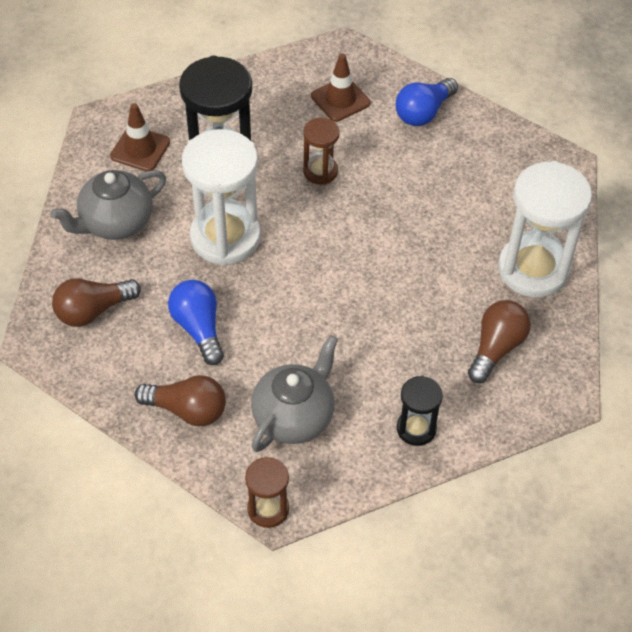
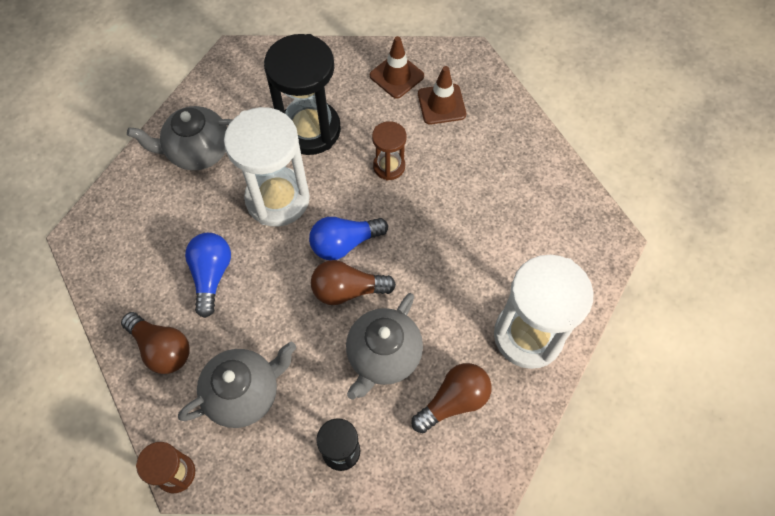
camera: 25 degrees right, 10 degrees up
brown light bulb [52,278,141,327] -> brown light bulb moved to [311,260,396,305]
brown traffic cone [110,103,170,171] -> brown traffic cone moved to [370,36,424,99]
blue light bulb [395,78,458,126] -> blue light bulb moved to [309,217,388,260]
none -> grey teapot [346,293,423,400]

